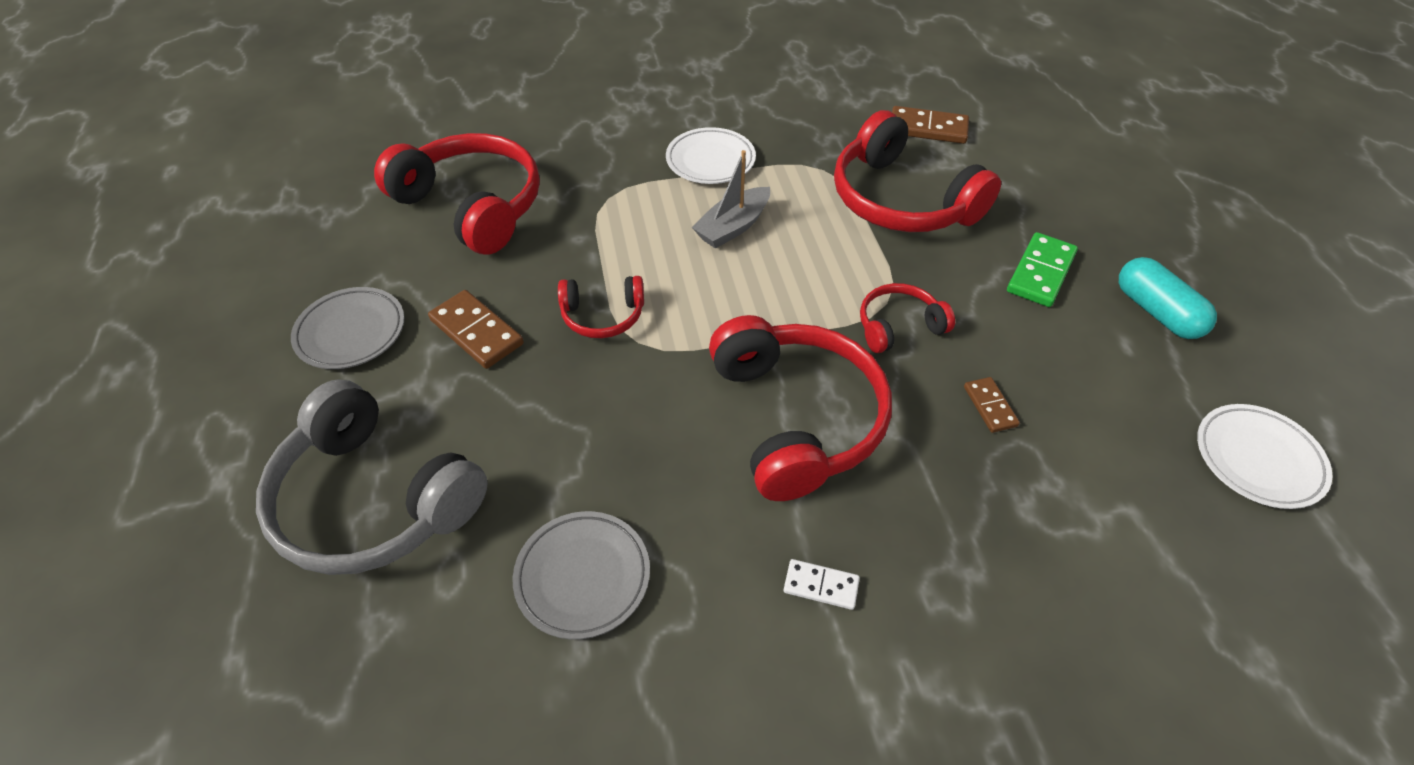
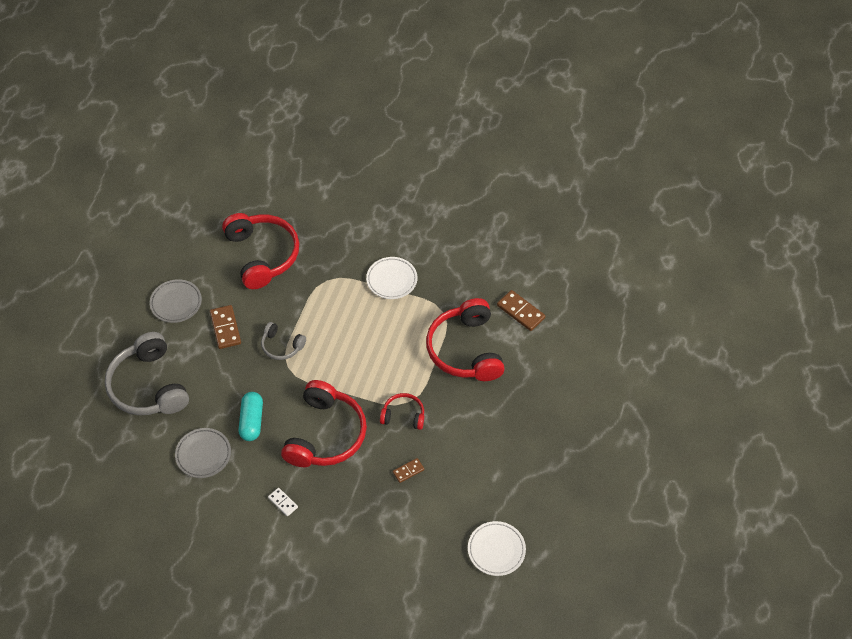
camera: 30 degrees right, 5 degrees up
red headphones [558,276,644,338] -> grey headphones [261,322,306,360]
grey boat [692,150,770,249] -> none
brown domino [964,377,1020,433] -> brown domino turned 45 degrees clockwise [393,458,424,483]
green domino [1007,232,1078,307] -> none
turquoise capsule [1119,257,1217,339] -> turquoise capsule moved to [239,392,263,441]

